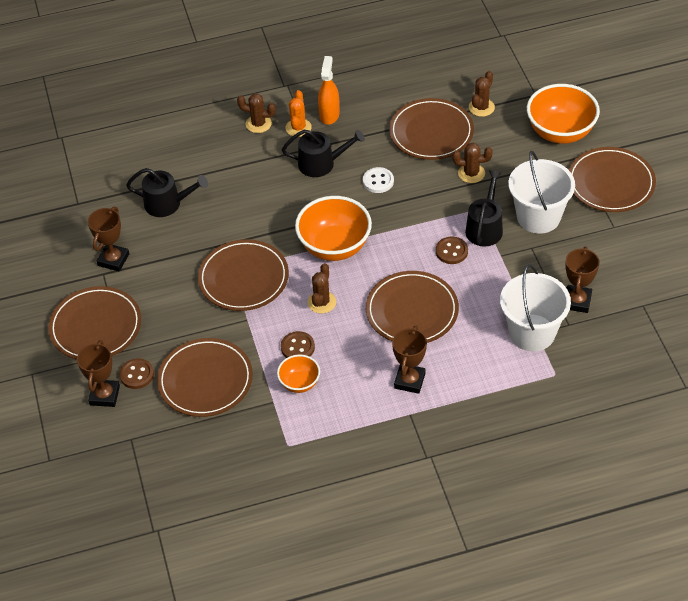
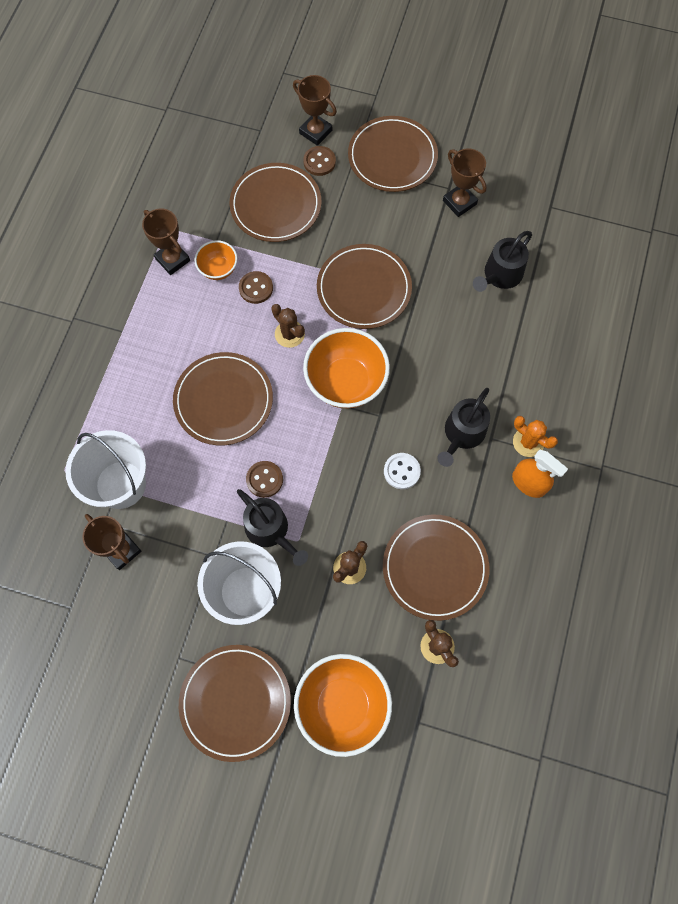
camera: 120 degrees right, 20 degrees up
brown cactus [237,93,276,133] -> none
brown trophy [392,326,427,394] -> brown trophy moved to [142,208,190,275]

